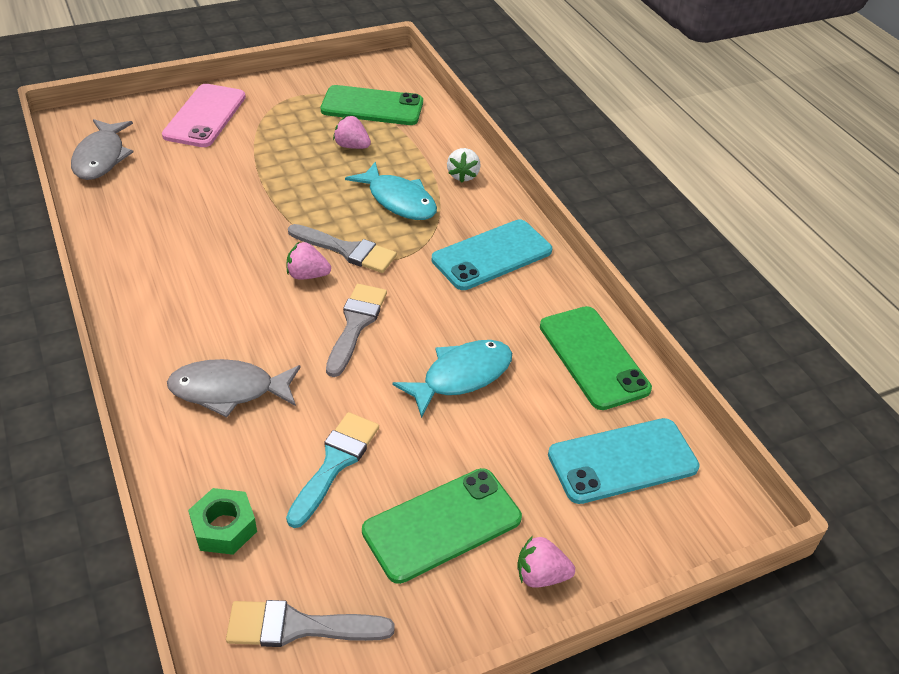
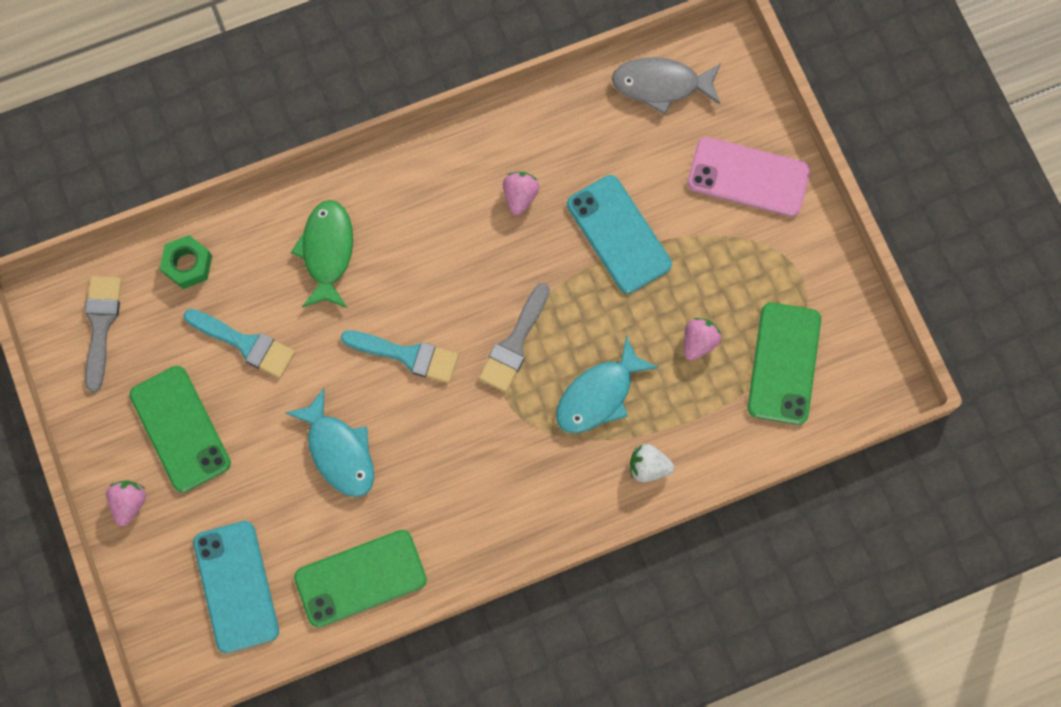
camera: 95 degrees right, 30 degrees up
grey fish [167,359,300,417] -> green fish [291,200,353,308]
pink strawberry [286,242,331,280] -> pink strawberry moved to [503,172,540,215]
grey brush [326,284,387,377] -> turquoise brush [341,330,458,383]
turquoise phone [432,220,552,290] -> turquoise phone moved to [567,175,672,294]

